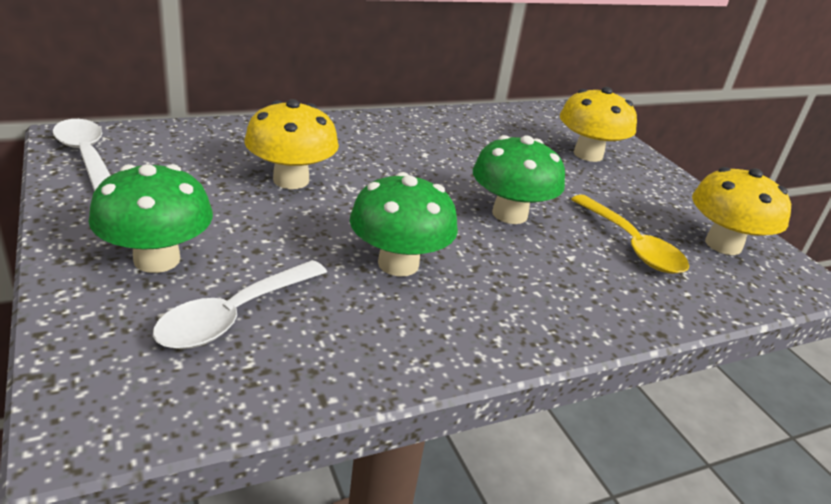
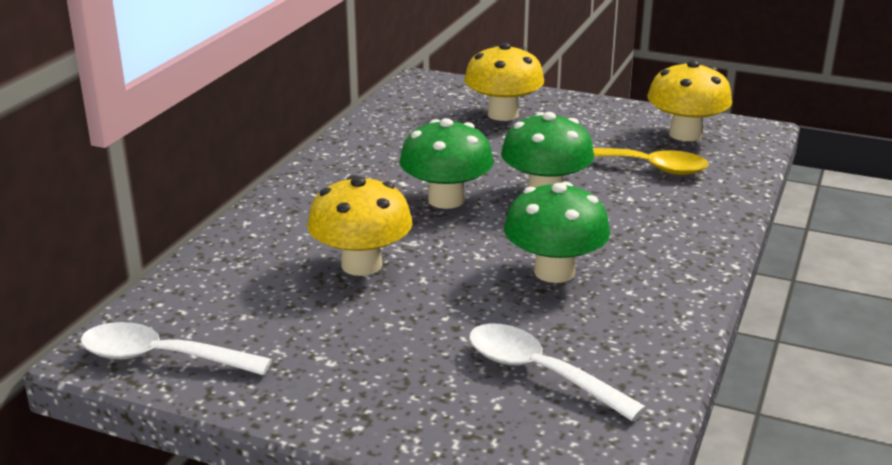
camera: 40 degrees left, 5 degrees down
green mushroom [89,164,213,273] -> green mushroom moved to [399,118,494,209]
white spoon [153,260,327,349] -> white spoon turned 135 degrees clockwise [469,323,646,421]

